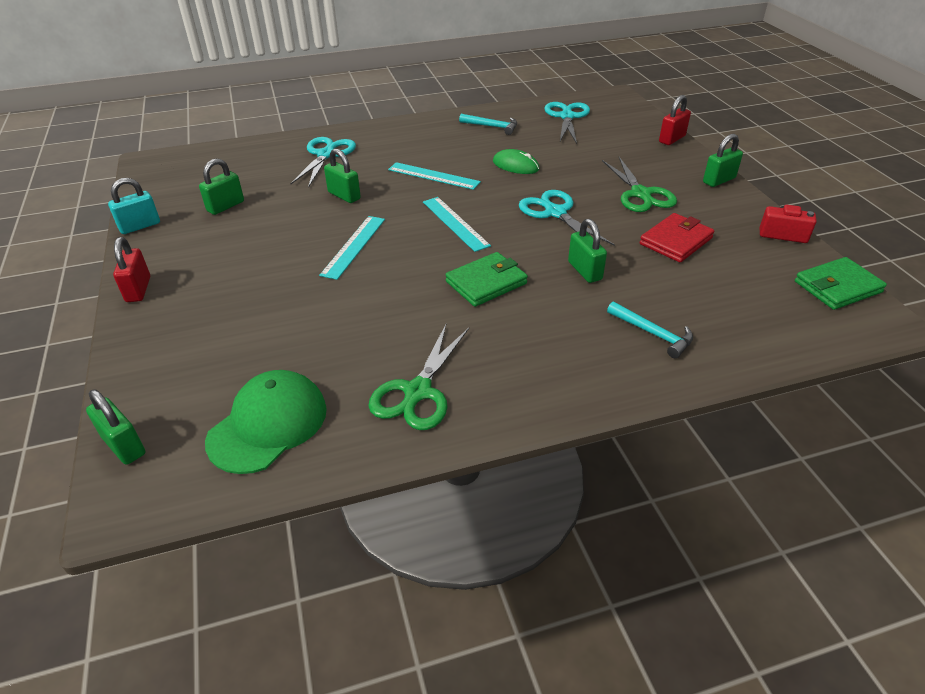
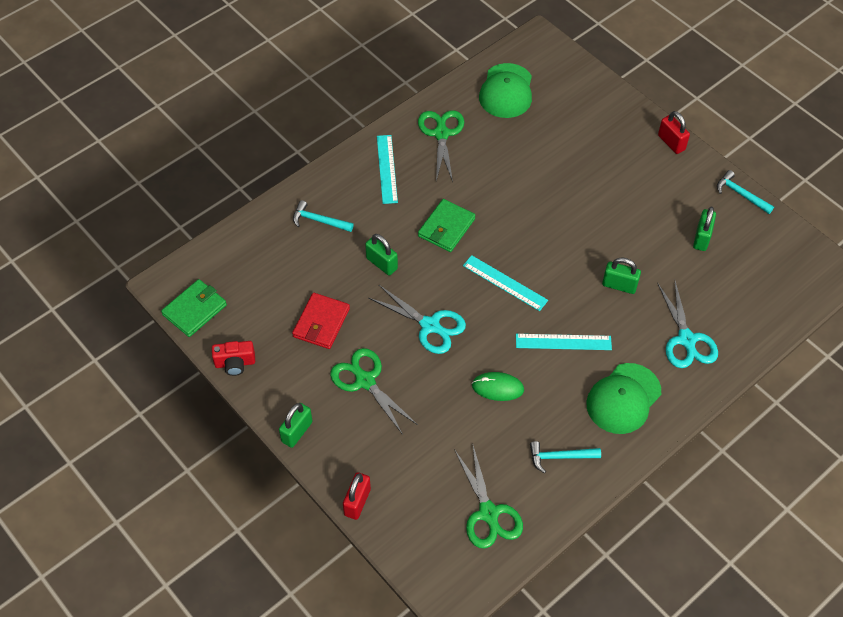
camera: 155 degrees right, 15 degrees up
green padlock [86,389,145,465] -> none
turquoise padlock [108,178,160,234] -> turquoise hammer [717,170,774,214]
turquoise ruler [319,216,385,280] -> turquoise ruler moved to [377,135,398,204]
turquoise scissors [544,102,590,144] -> green scissors [454,446,523,549]
none -> green cap [587,363,661,434]

